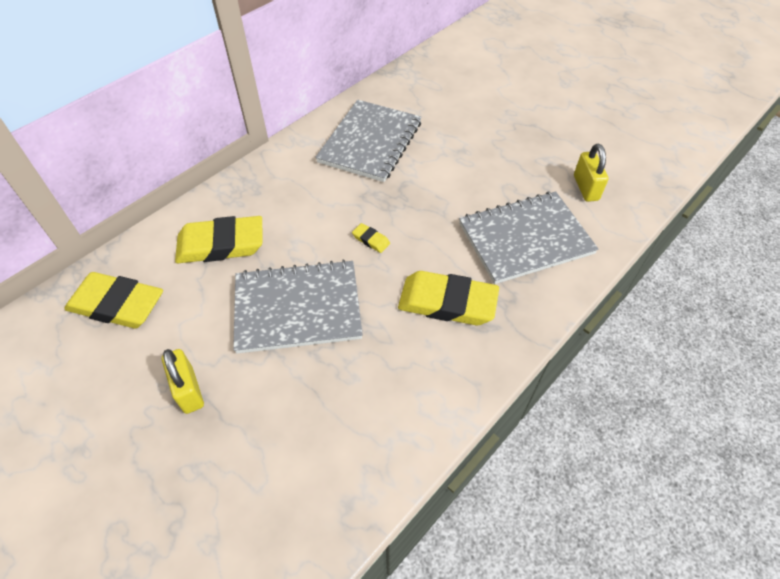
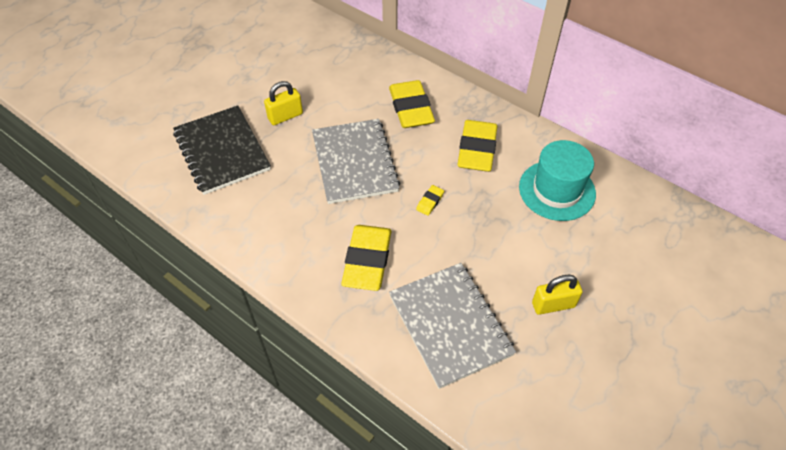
camera: 85 degrees right, 0 degrees up
yellow eraser [64,272,163,328] -> yellow eraser moved to [457,120,497,172]
grey notebook [315,100,421,182] -> turquoise hat [519,140,596,221]
yellow padlock [574,144,609,202] -> yellow padlock moved to [532,275,583,315]
none -> black notebook [173,105,271,195]

